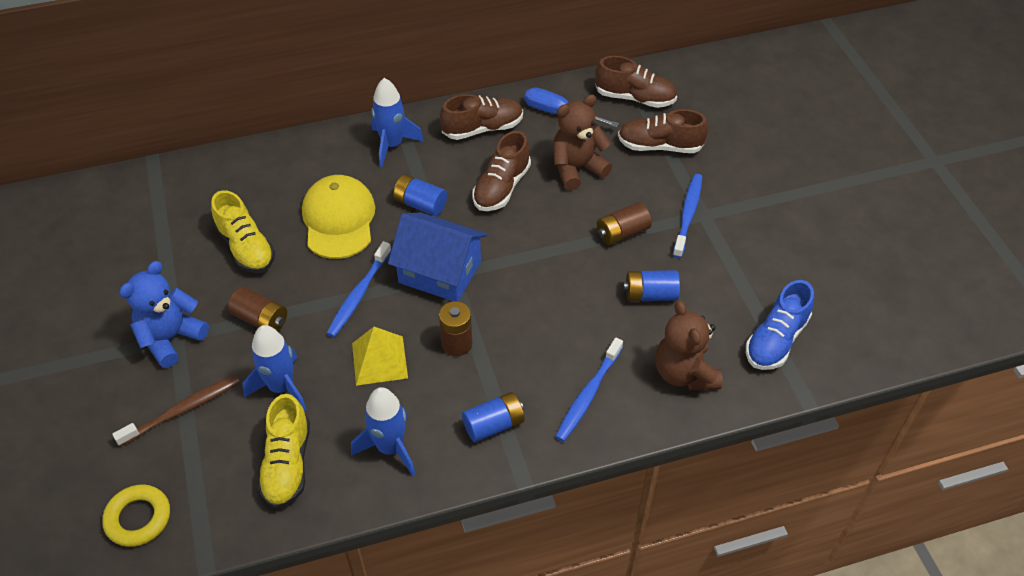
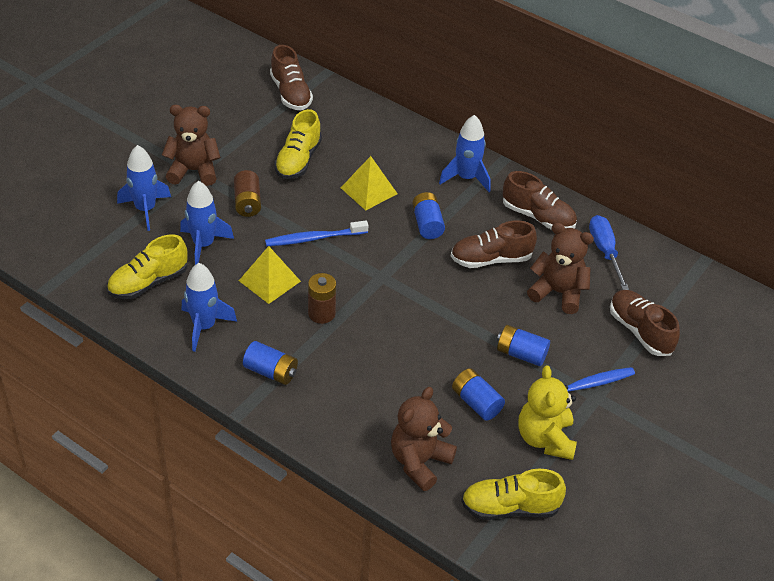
camera: 50 degrees right, 5 degrees down
yellow ring [102,484,170,547] -> none
brown toothbrush [112,375,240,447] -> blue rocket [117,145,171,231]
blue teddy bear [119,261,209,368] -> brown teddy bear [162,105,221,186]
yellow cap [302,175,375,259] -> yellow pyramid [341,156,397,210]
blue house [388,213,487,302] -> none
blue toothbrush [555,338,623,442] -> none
brown shoe [595,56,677,108] -> brown shoe moved to [270,45,313,110]
brown battery [597,202,652,245] -> blue battery [497,325,550,366]
blue shoe [746,280,814,370] -> yellow shoe [461,469,566,520]
none -> yellow teddy bear [518,365,577,460]

